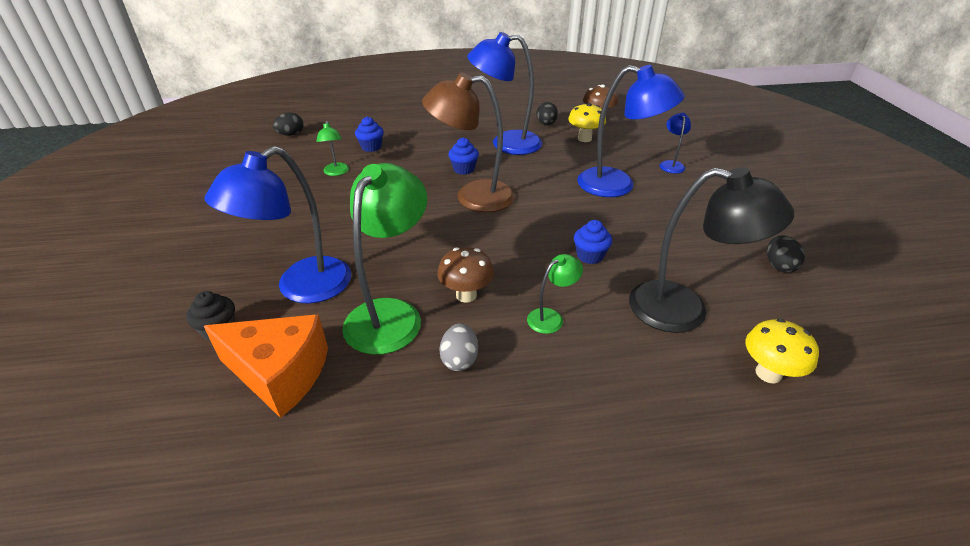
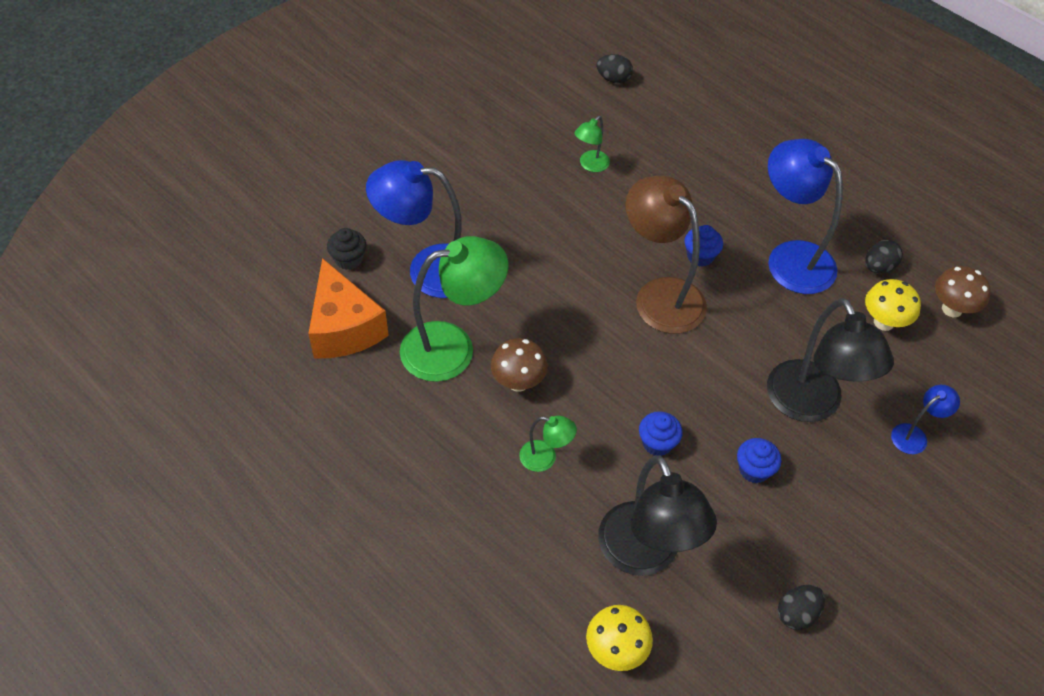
camera: 50 degrees right, 15 degrees up
blue cupcake [355,117,384,152] -> blue cupcake moved to [737,438,781,483]
grey egg [439,323,478,371] -> none
blue lamp [577,65,685,197] -> black lamp [767,298,894,422]

